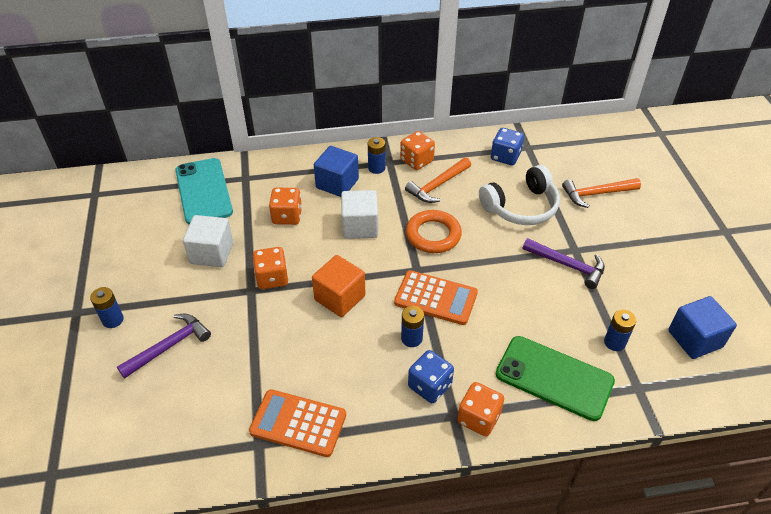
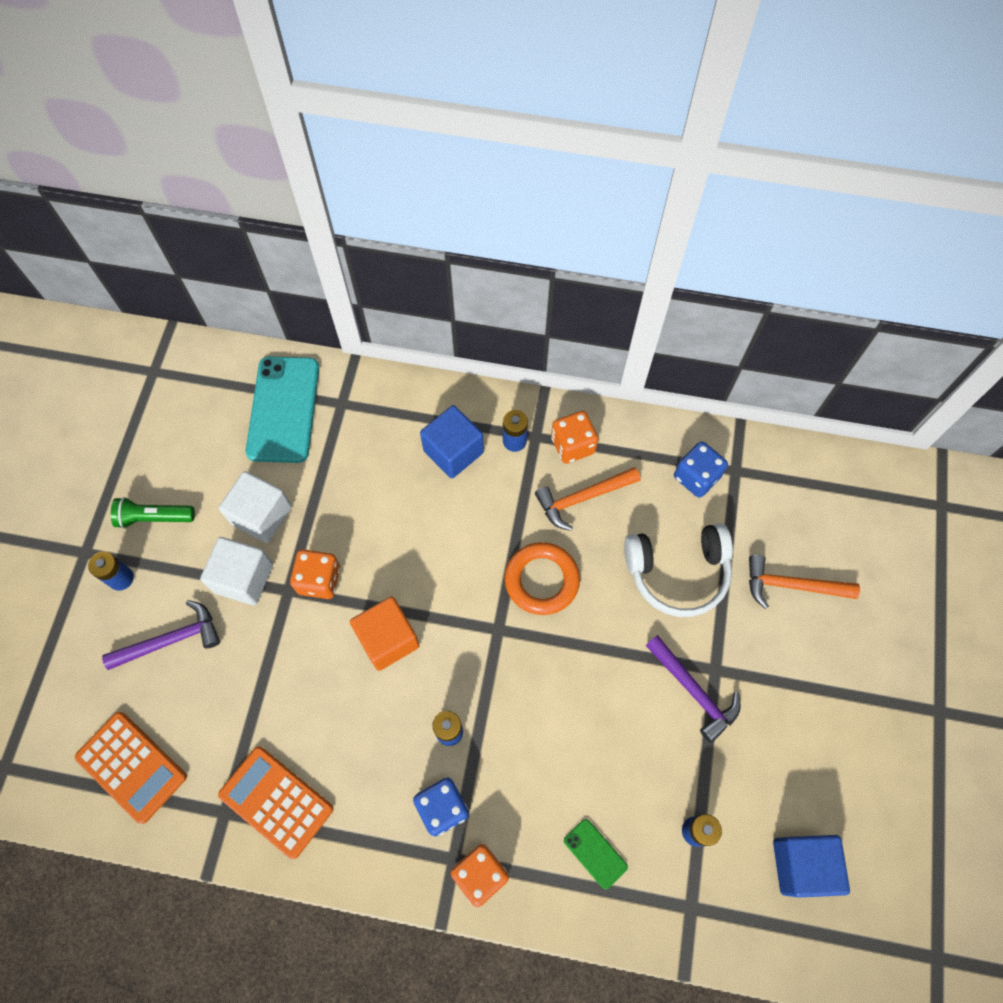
camera: 20 degrees right, 20 degrees up
orange dice [269,188,302,225] -> none
white cube [341,190,378,239] -> white cube moved to [200,537,273,605]
orange calculator [394,270,478,325] -> orange calculator moved to [75,712,187,824]
green phone [496,336,615,421] -> green phone [564,819,628,889], size x0.46
none -> green flashlight [111,497,195,529]

